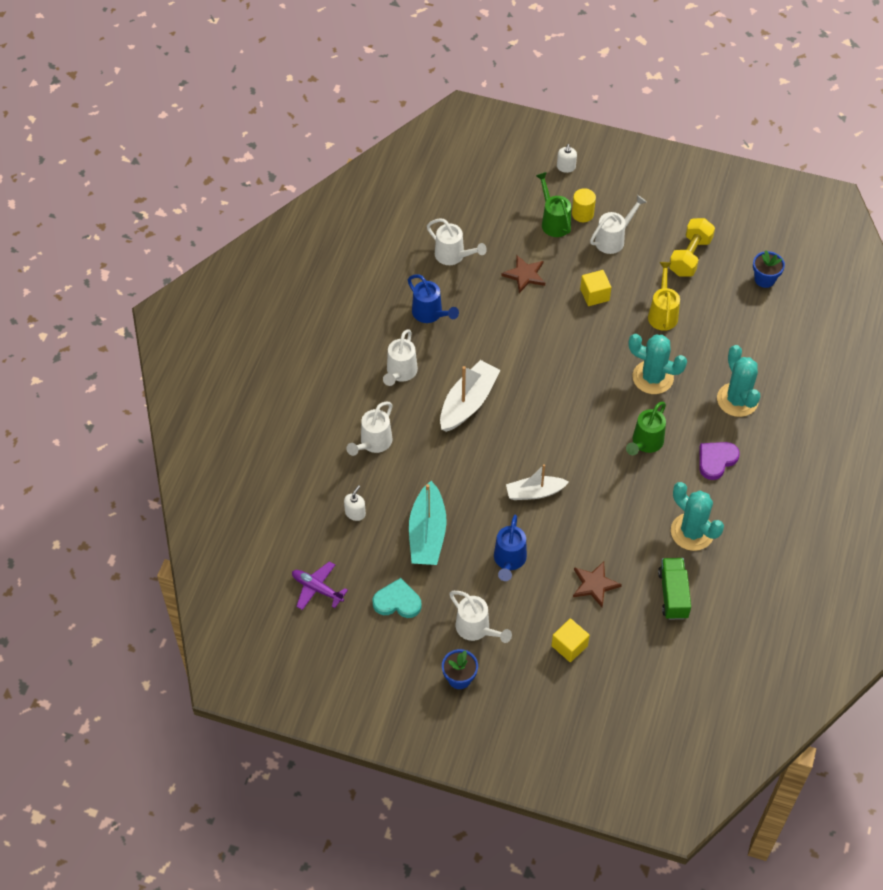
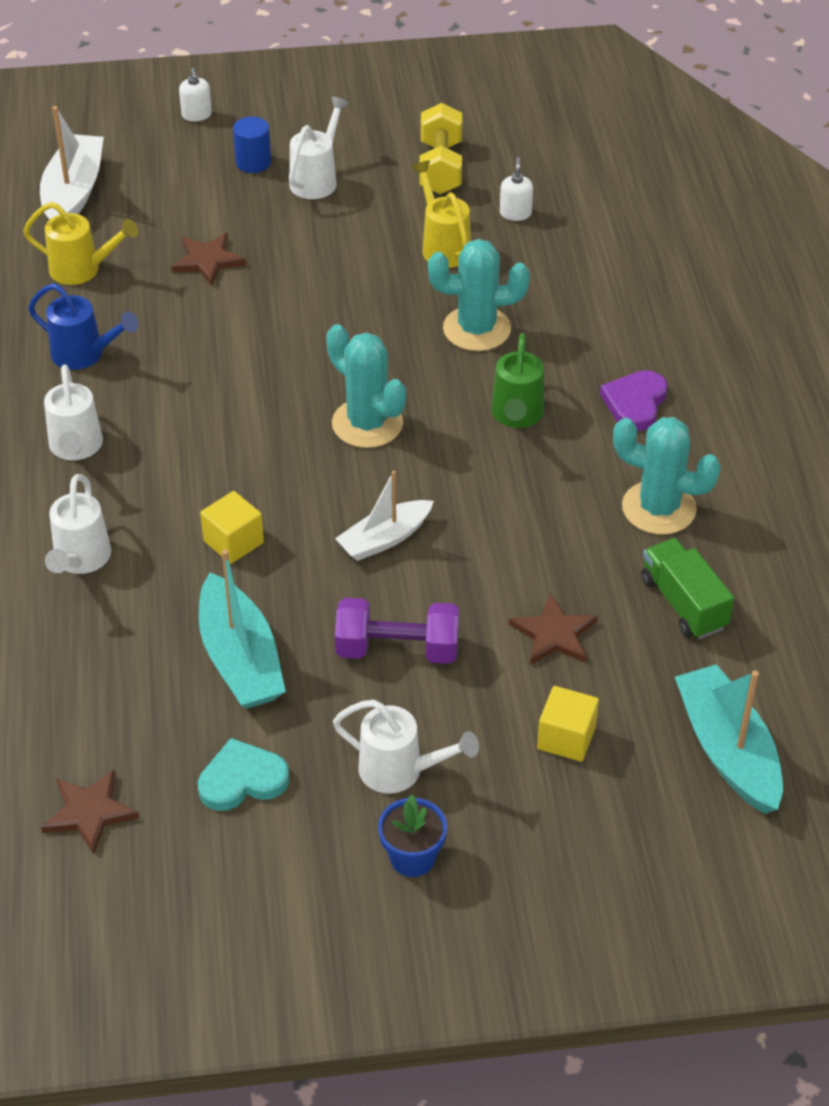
camera: 25 degrees left, 10 degrees down
purple plane [292,561,348,610] -> brown star [41,770,139,854]
white soap dispenser [344,485,366,521] -> white soap dispenser moved to [500,157,533,221]
white watering can [427,218,487,265] -> yellow watering can [23,202,139,285]
white boat [440,360,501,432] -> white boat moved to [40,106,104,220]
blue watering can [494,515,527,581] -> purple dumbbell [335,598,459,664]
green watering can [536,172,571,237] -> none
yellow cylinder [572,188,596,222] -> blue cylinder [233,117,271,173]
yellow cube [580,270,611,306] -> yellow cube moved to [200,491,264,564]
turquoise cactus [717,345,760,417] -> turquoise cactus moved to [326,324,406,448]
blue flower pot [753,251,785,288] -> none
none -> turquoise boat [675,664,783,814]

